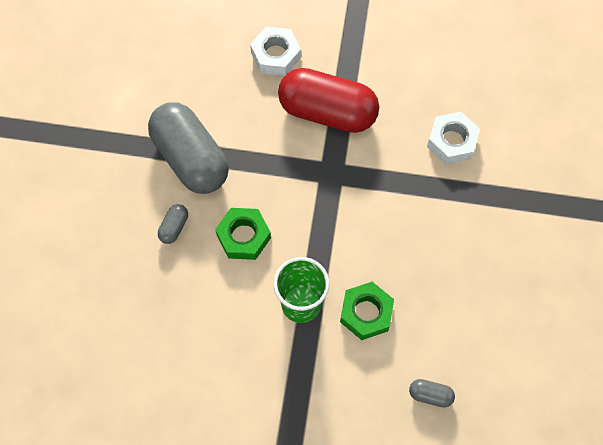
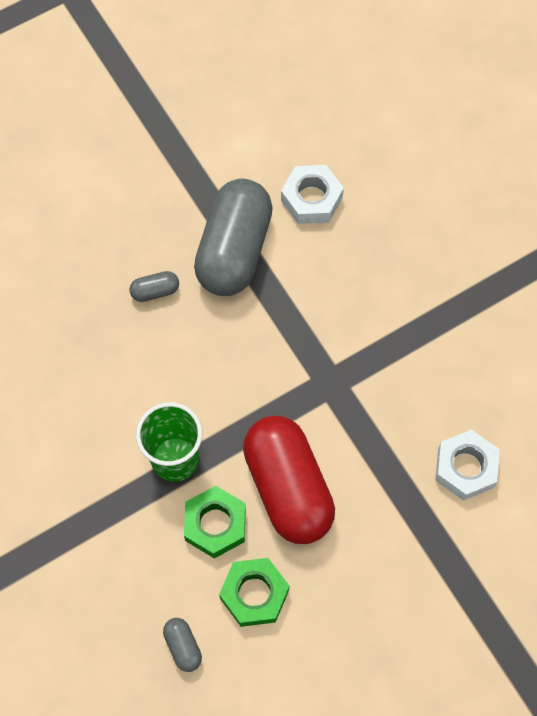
camera: 50 degrees right, 0 degrees up
green nut [215,208,271,260] -> green nut moved to [219,558,289,627]
white nut [250,27,301,76] -> white nut moved to [281,165,344,224]
red capsule [278,68,379,133] -> red capsule moved to [243,416,335,544]

